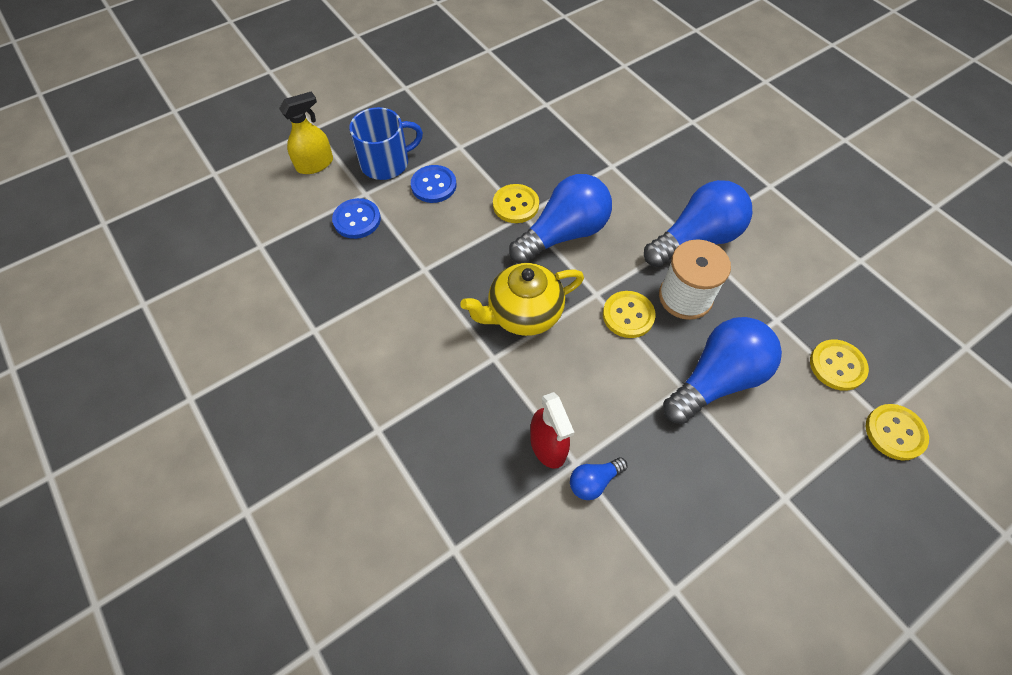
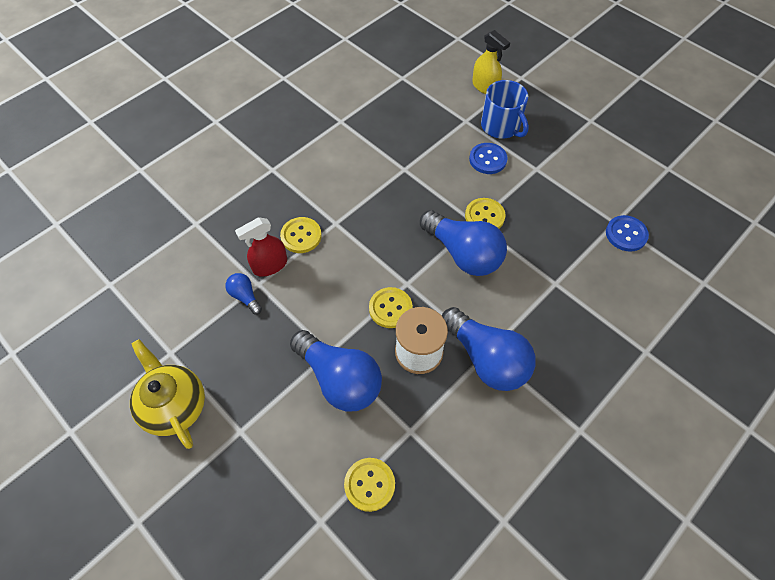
camera: 80 degrees right, 0 degrees up
blue button [332,198,381,239] -> blue button moved to [606,215,649,252]
yellow teapot [461,263,584,336] -> yellow teapot moved to [130,339,205,449]
yellow button [866,404,929,461] -> yellow button moved to [280,217,322,253]

